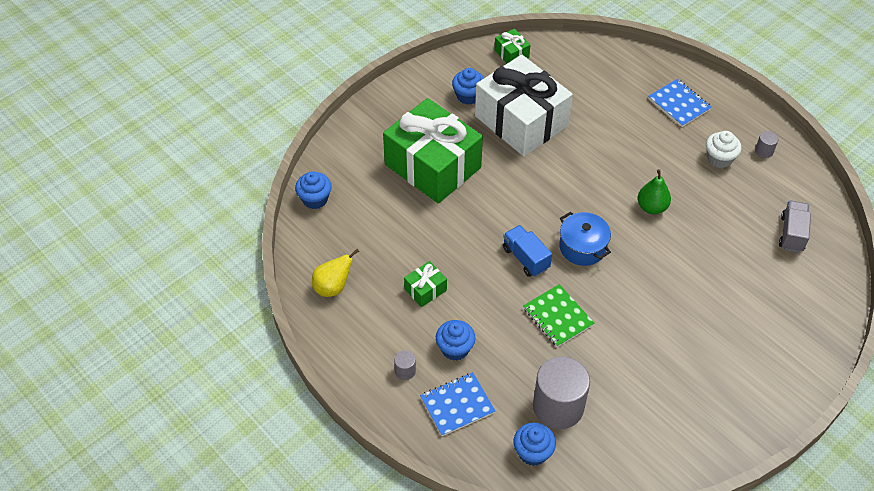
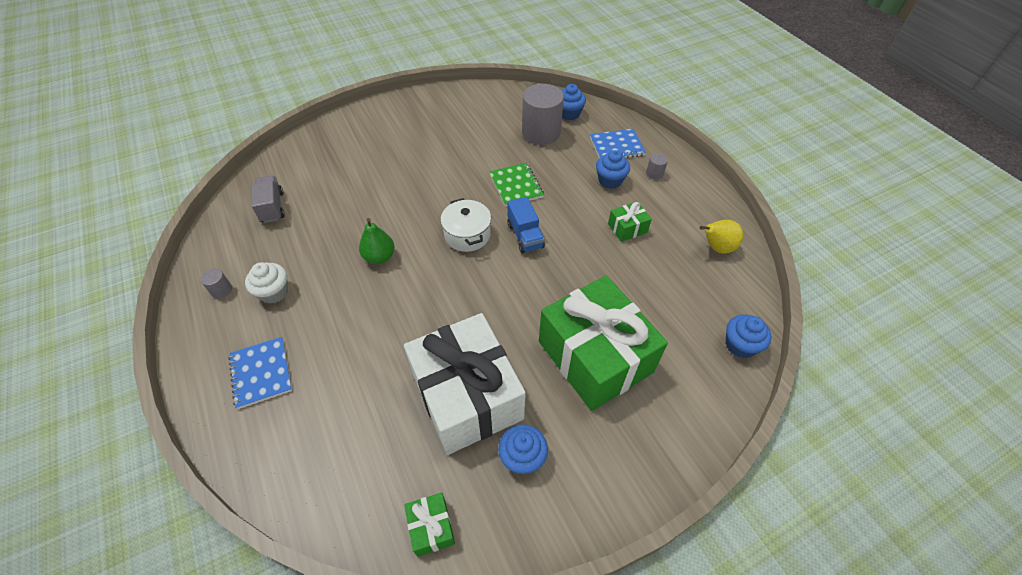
camera: 165 degrees left, 0 degrees up
blue pot [559,212,611,266] -> white pot [441,198,491,252]
grey truck [779,200,811,253] -> grey truck turned 135 degrees clockwise [252,175,285,223]

